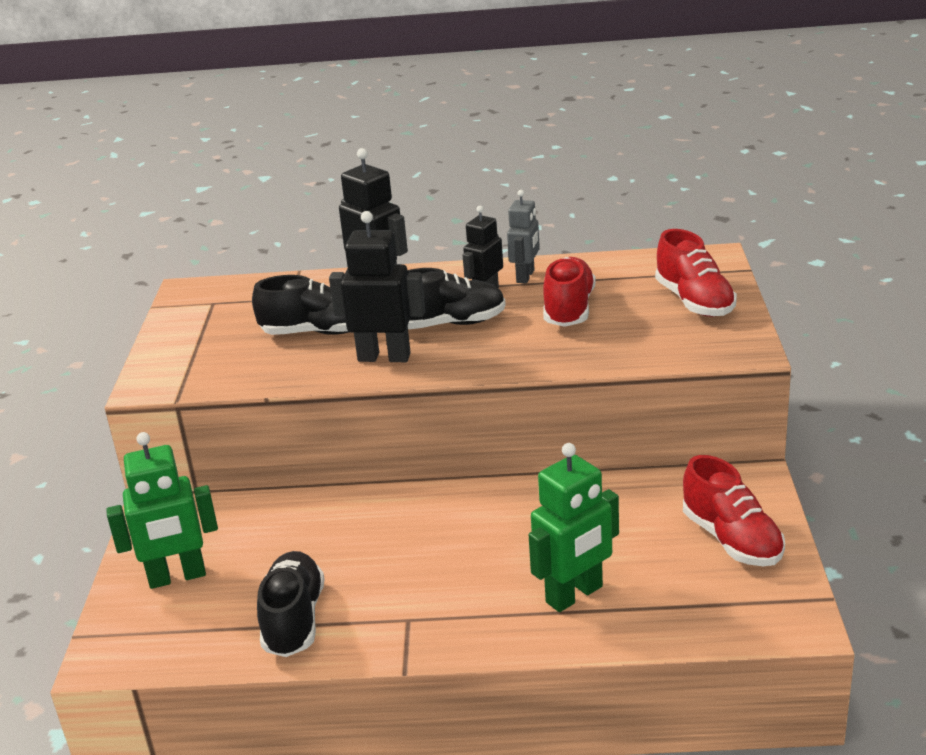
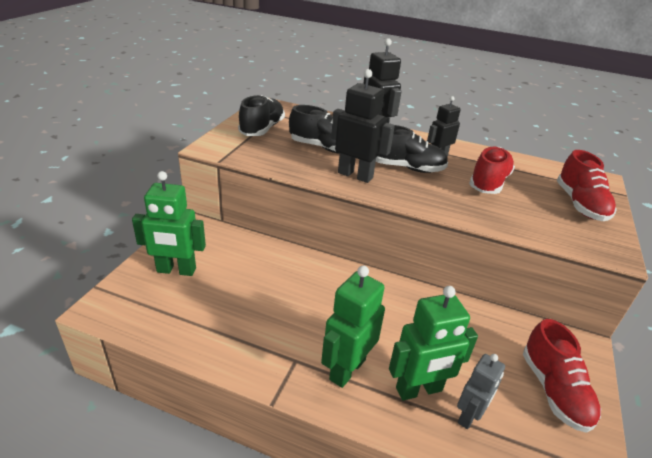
camera: 15 degrees right, 5 degrees up
black shoe [257,551,324,657] -> black shoe moved to [238,95,285,136]
grey robot [507,190,540,284] -> grey robot moved to [457,354,505,429]
none -> green robot [321,266,385,388]

